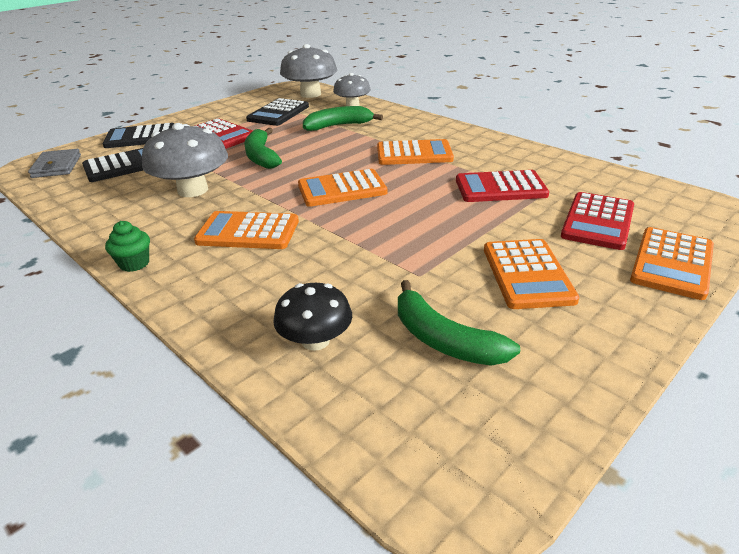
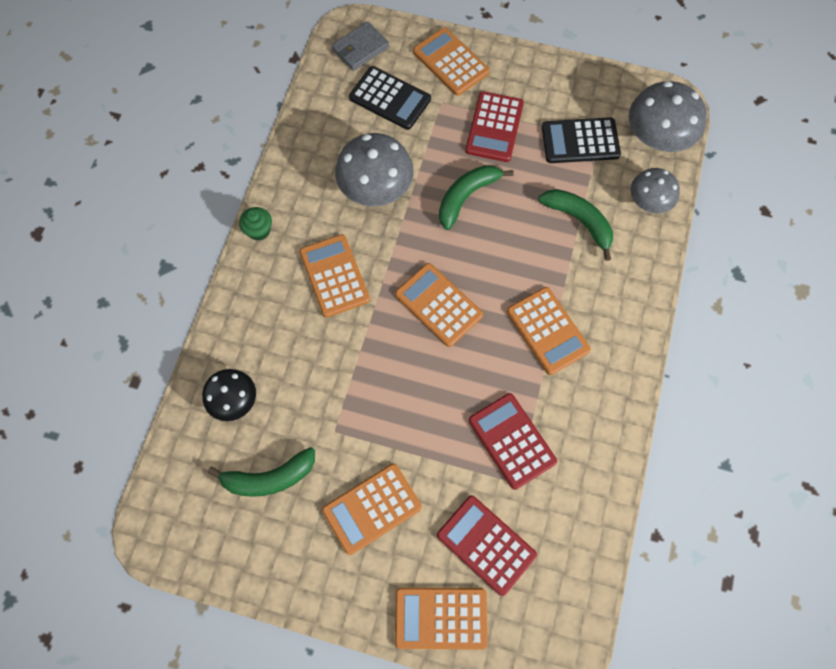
camera: 60 degrees right, 35 degrees up
black calculator [103,123,174,148] -> orange calculator [413,28,490,96]
green banana [398,280,520,366] -> green banana turned 120 degrees counterclockwise [208,447,315,497]
red calculator [561,192,634,250] -> red calculator turned 45 degrees clockwise [437,495,537,596]

